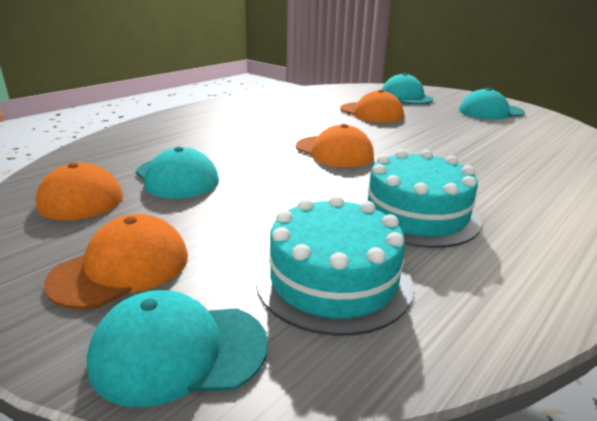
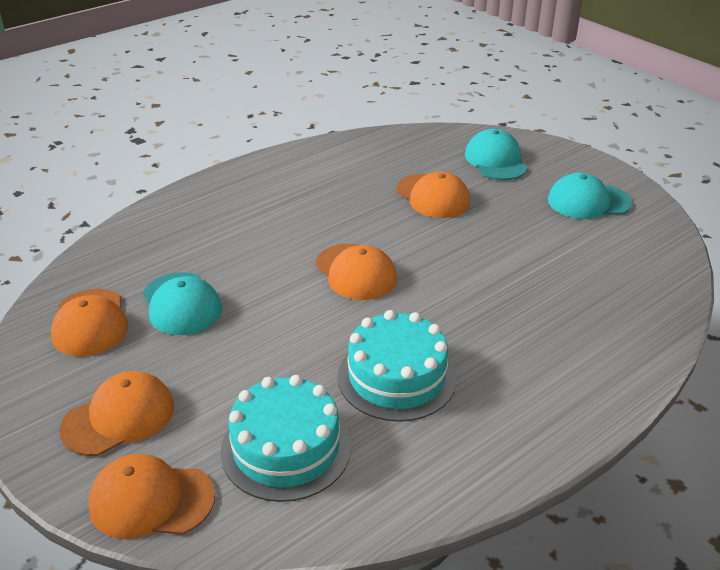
camera: 10 degrees right, 10 degrees up
turquoise cap [87,290,268,407] -> orange cap [88,454,215,539]

